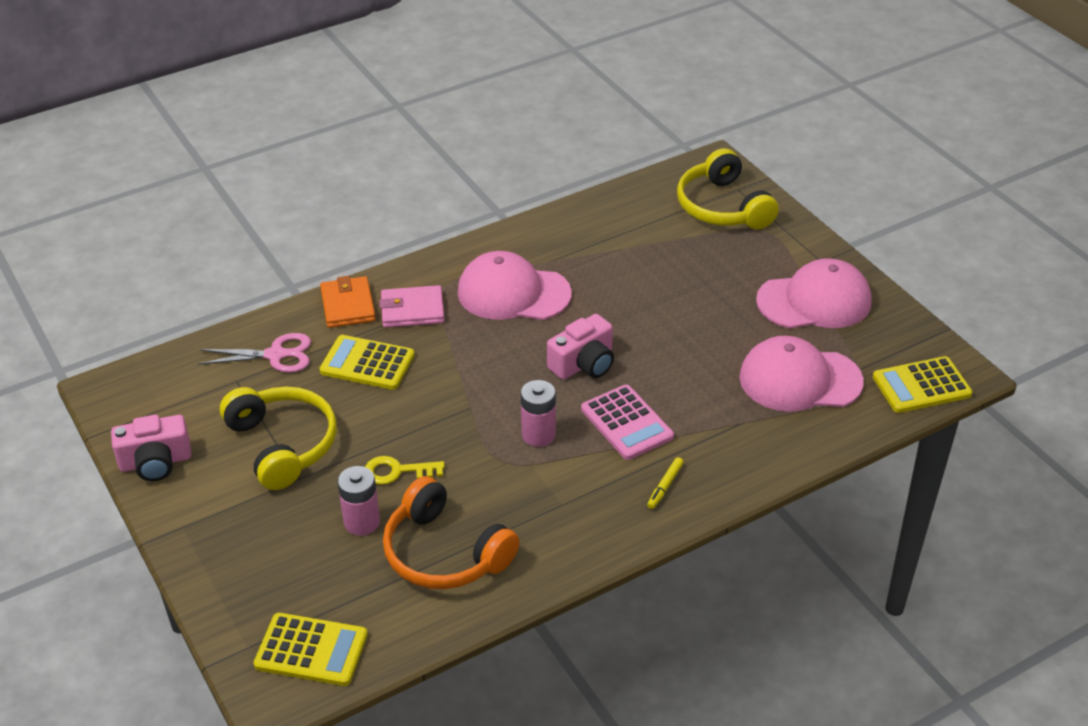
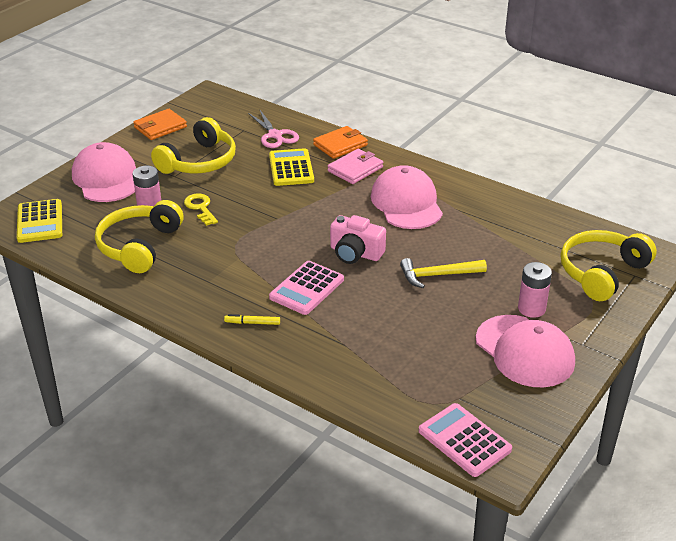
camera: 65 degrees right, 5 degrees down
pink camera [111,415,192,481] -> orange wallet [133,109,187,140]
pink wallet [379,285,445,328] -> pink wallet turned 75 degrees clockwise [328,149,383,184]
orange headphones [383,476,520,589] -> yellow headphones [95,200,183,273]
pink battery [521,380,556,447] -> pink battery moved to [518,262,552,318]
pink cap [739,336,864,412] -> pink cap moved to [72,142,136,202]
yellow calculator [873,356,973,413] -> pink calculator [419,403,512,477]
none -> yellow hammer [400,258,487,288]

